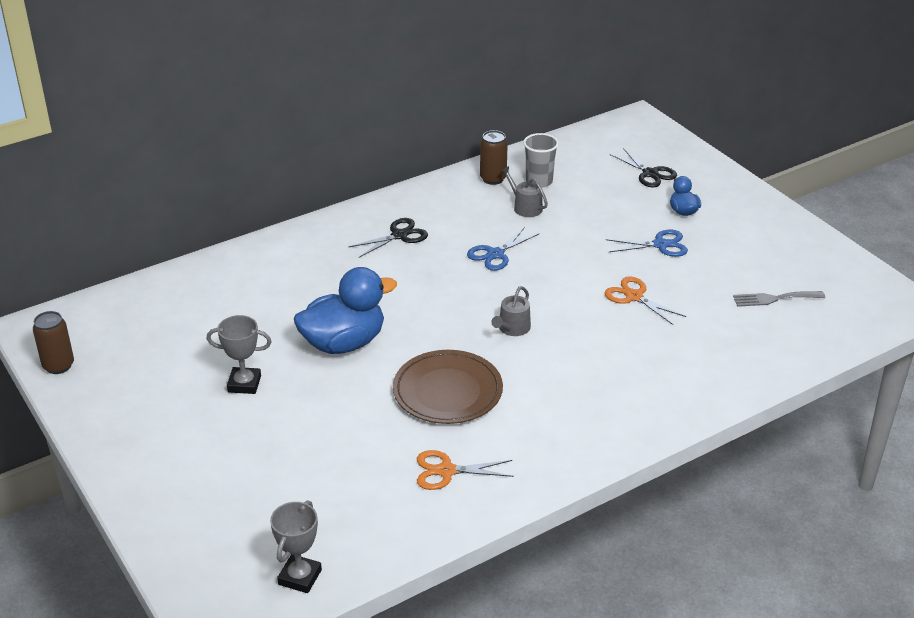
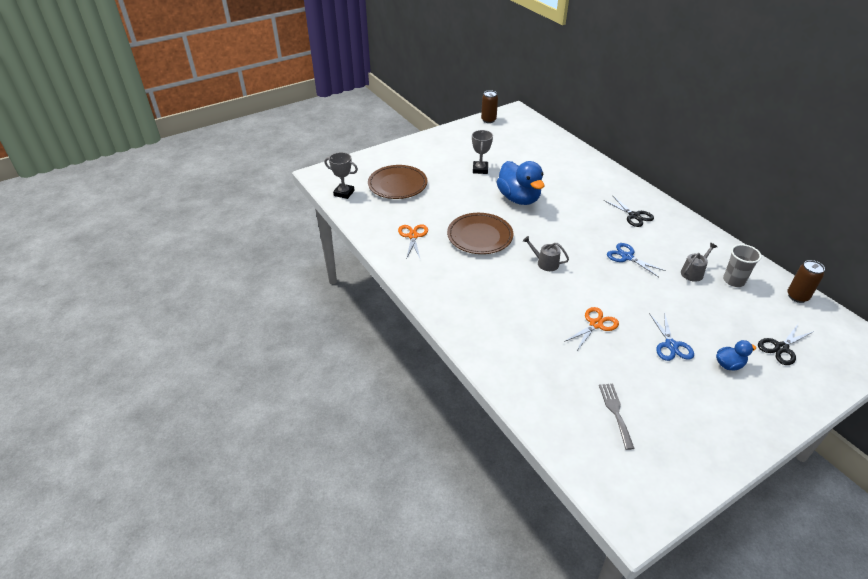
camera: 90 degrees right, 5 degrees up
brown can [480,130,508,185] -> brown can moved to [787,260,825,303]
none -> brown plate [368,165,427,199]

